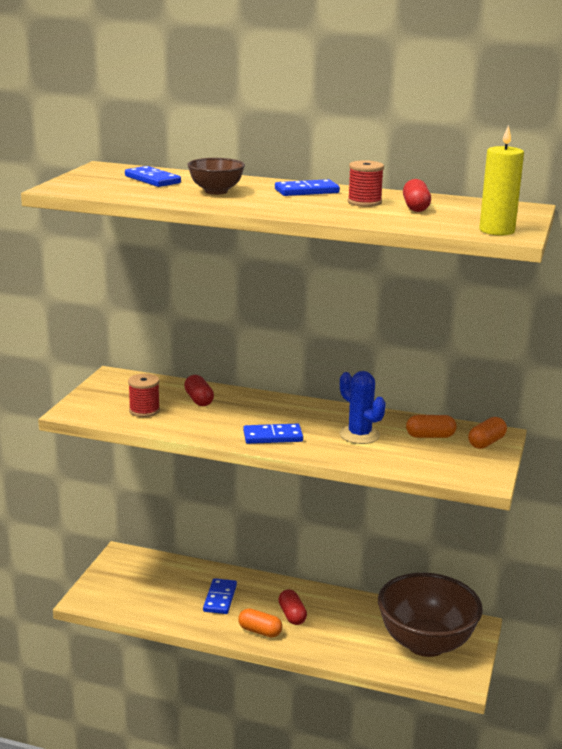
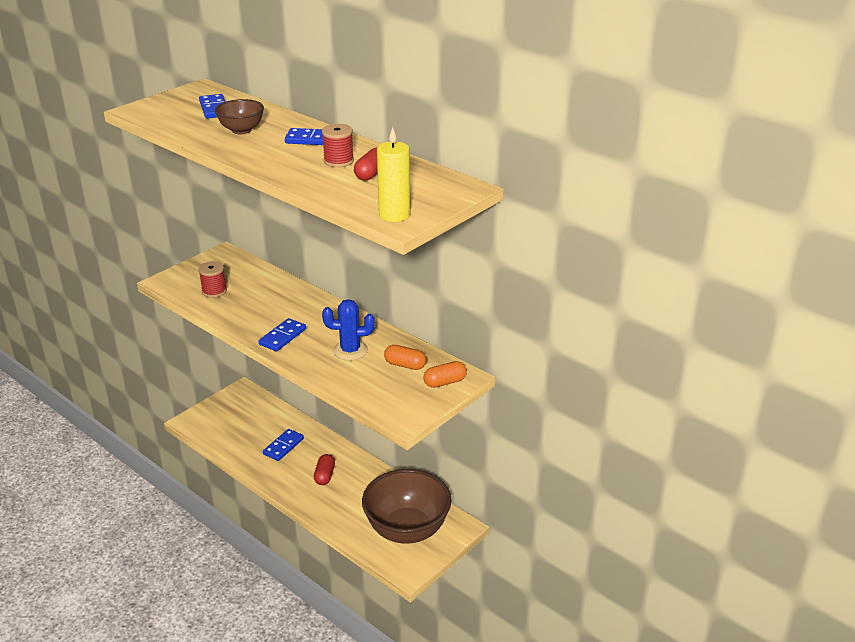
camera: 25 degrees right, 10 degrees up
red capsule [184,375,214,406] -> none
orange capsule [238,608,282,638] -> none
blue domino [243,424,303,444] -> blue domino turned 75 degrees counterclockwise [258,318,306,351]
blue cactus [339,371,386,444] -> blue cactus turned 75 degrees counterclockwise [322,299,375,361]

